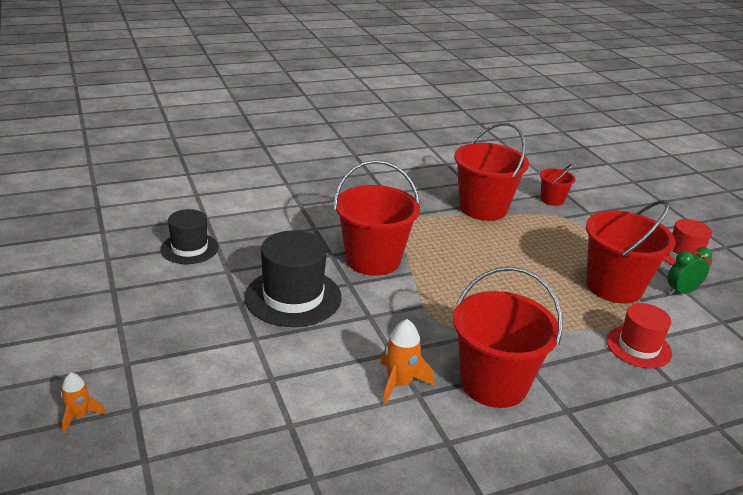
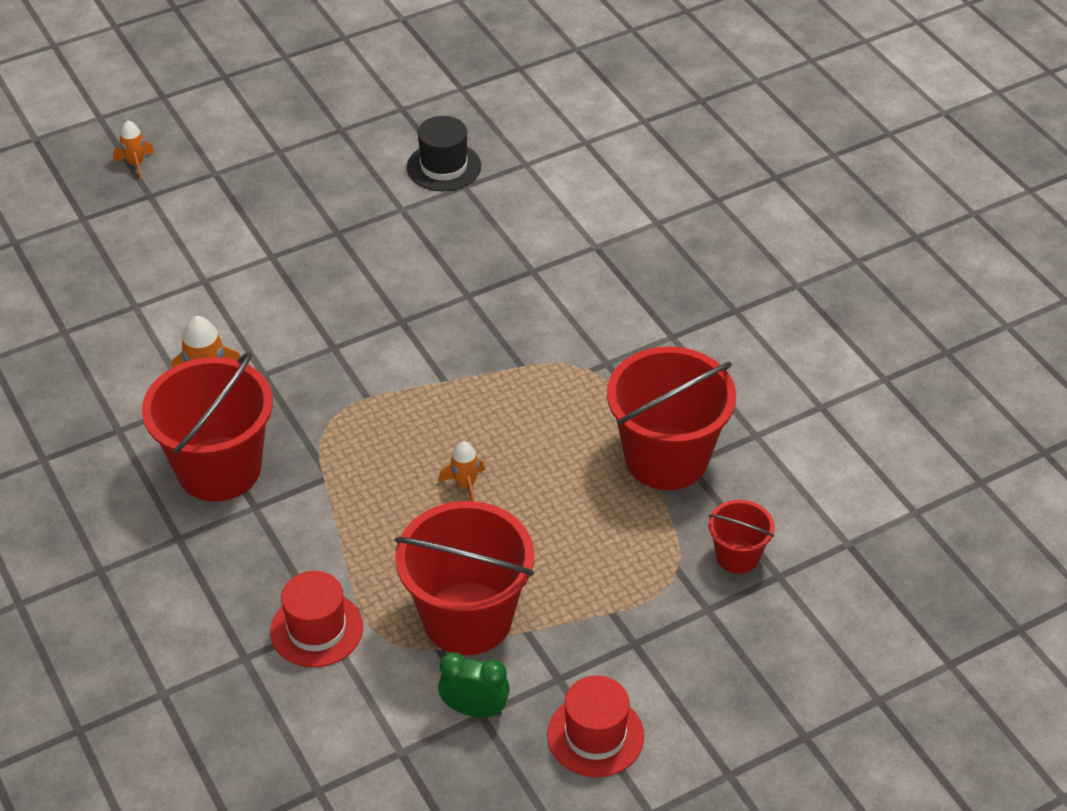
camera: 85 degrees right, 15 degrees up
black hat [245,231,342,327] -> none
red bucket [334,160,420,276] -> none
green clock [667,247,712,295] -> green clock turned 45 degrees counterclockwise [438,652,510,717]
none -> orange rocket [438,441,485,501]

